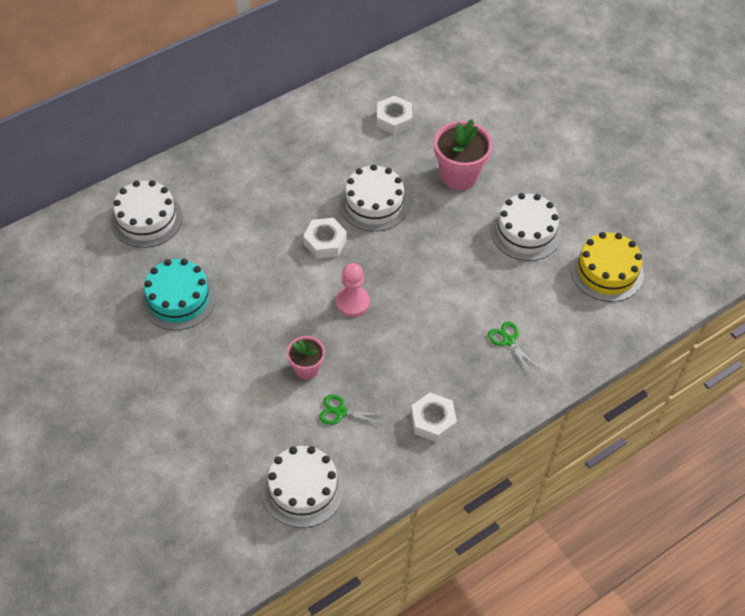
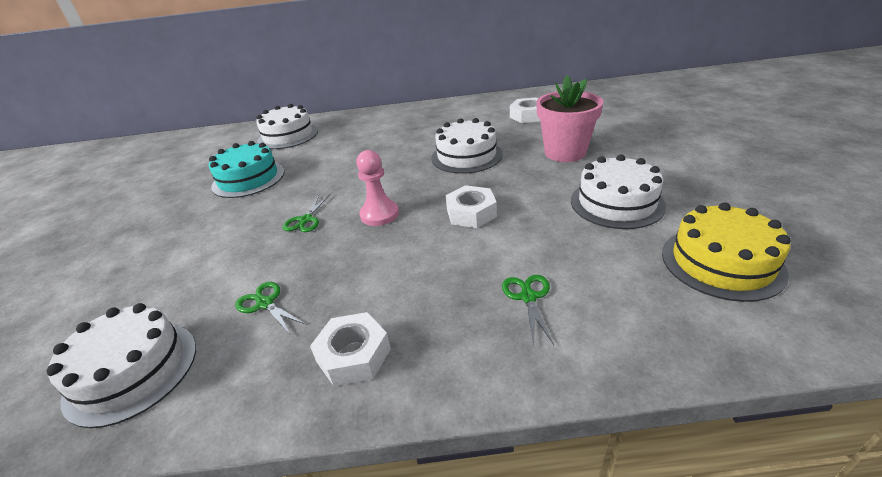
camera: 35 degrees right, 20 degrees down
pink flower pot [287,336,325,380] -> none
white nut [303,218,347,259] -> white nut moved to [446,185,497,228]
none -> green scissors [283,194,330,232]

